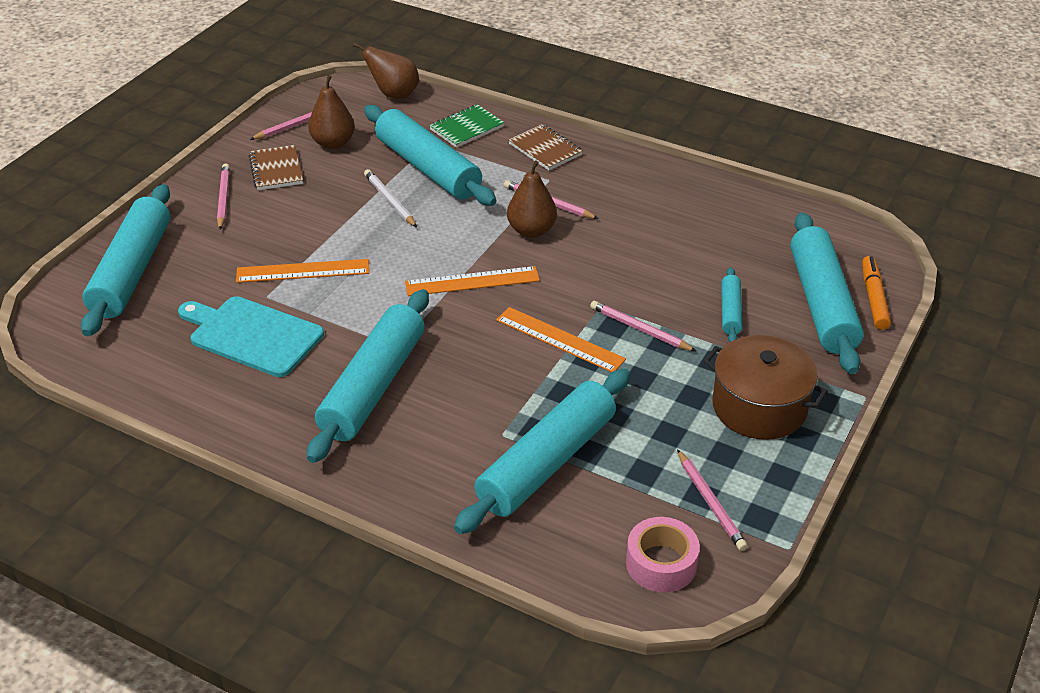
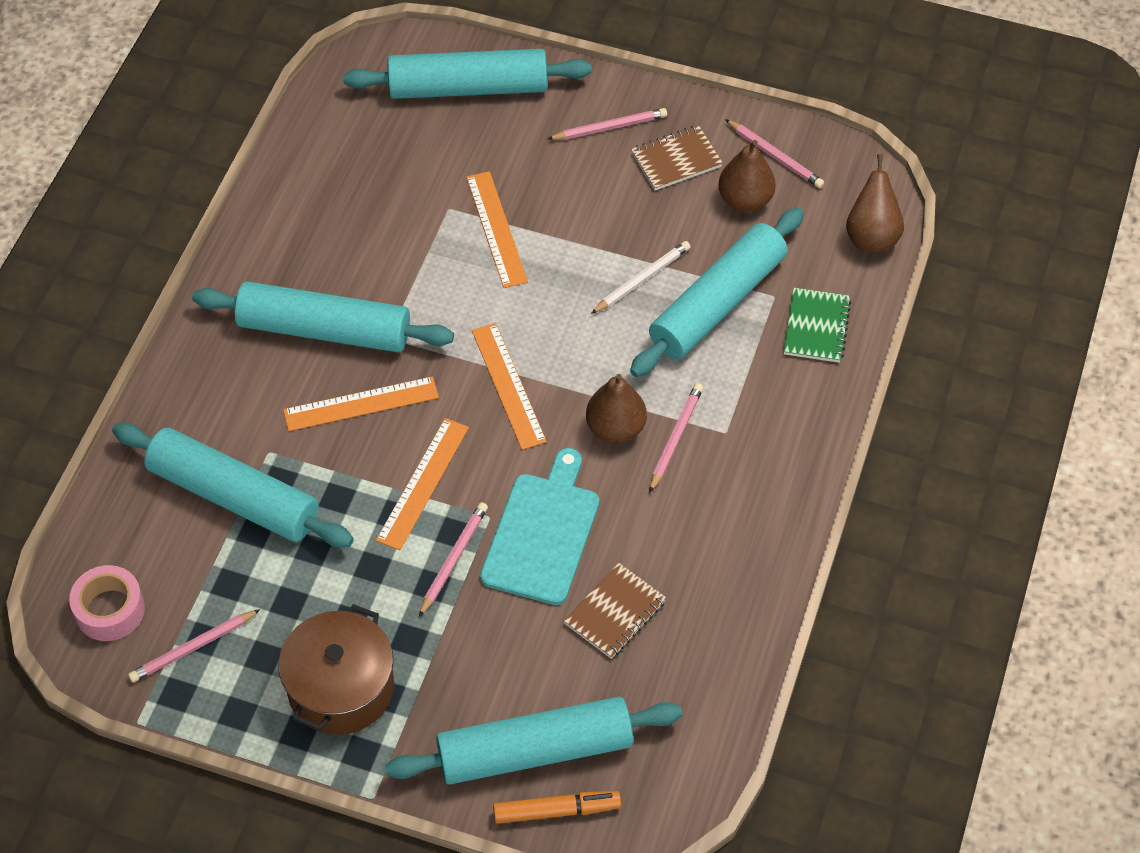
camera: 80 degrees right, 15 degrees up
turquoise cutting board [178,296,324,377] -> turquoise cutting board moved to [480,448,599,605]
green notebook [429,104,504,148] -> green notebook turned 60 degrees clockwise [783,288,851,363]
brown notebook [509,124,583,170] -> brown notebook moved to [564,563,666,659]
turquoise rolling pin [721,267,742,342] -> none
none -> orange ruler [283,376,439,431]

